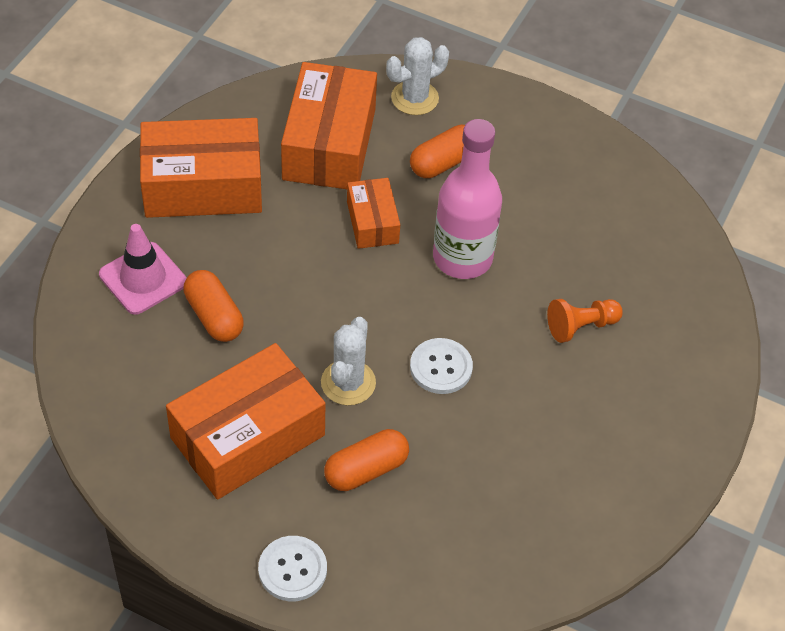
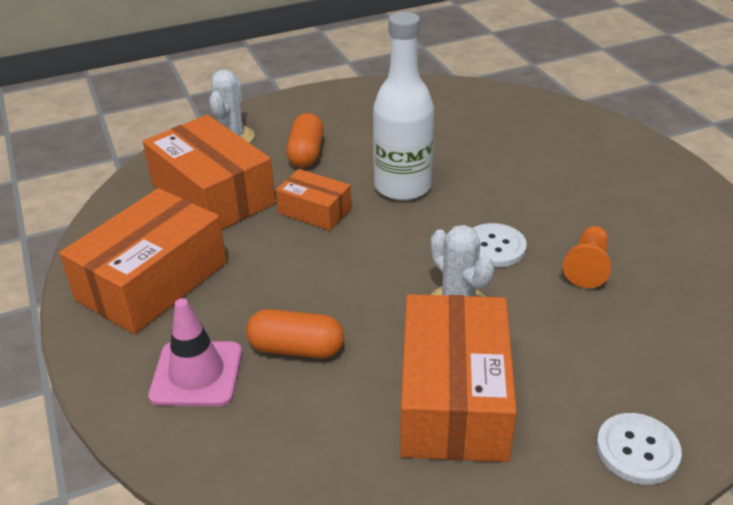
camera: 45 degrees left, 15 degrees down
orange capsule [324,429,409,491] -> none
pink bottle [433,119,502,279] -> white bottle [373,12,434,201]
orange pawn [547,299,623,343] -> orange pawn moved to [563,226,612,288]

